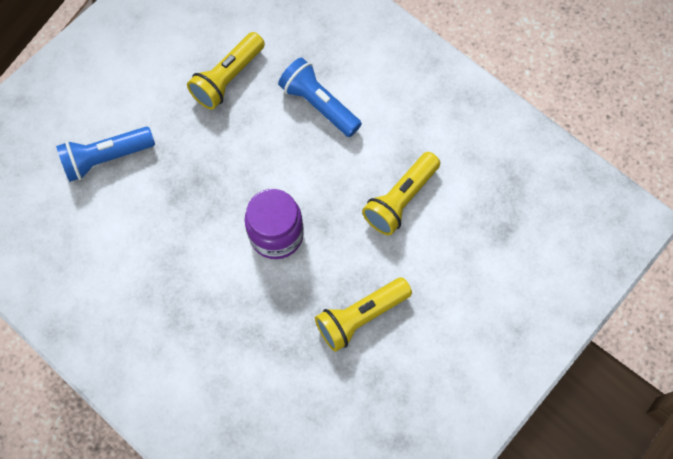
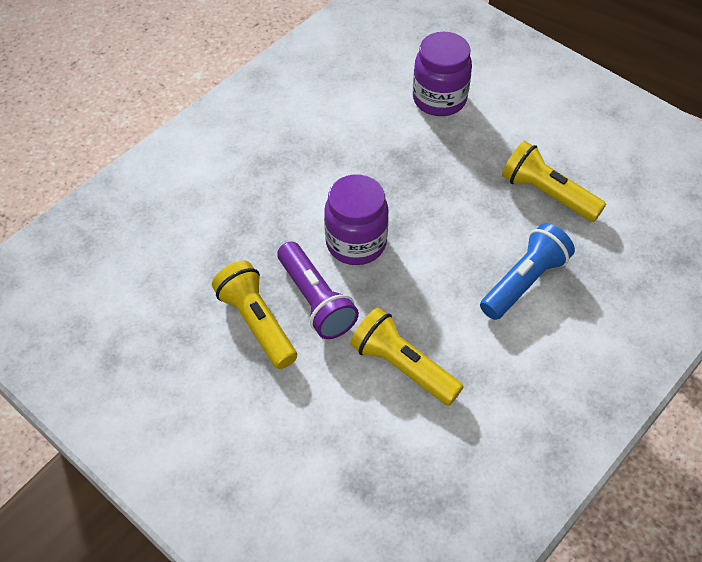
camera: 90 degrees right, 15 degrees down
blue flashlight [56,127,155,182] -> purple jar [413,32,472,116]
none -> purple flashlight [277,241,359,339]

